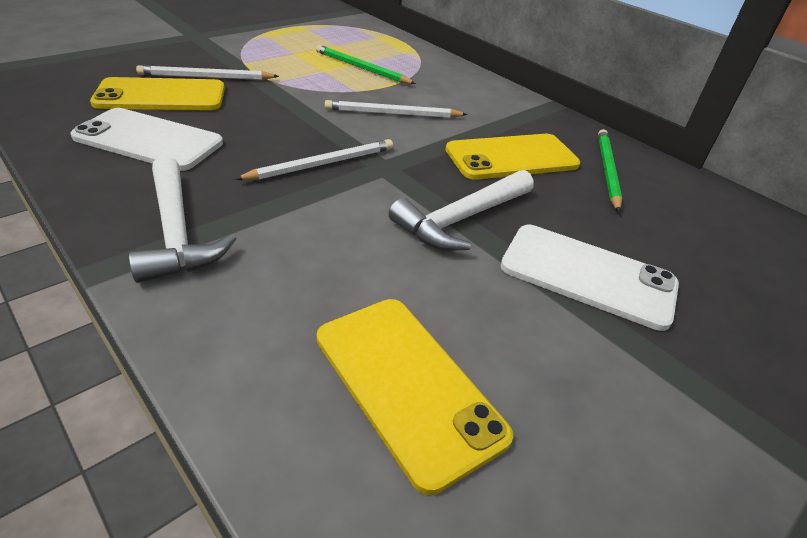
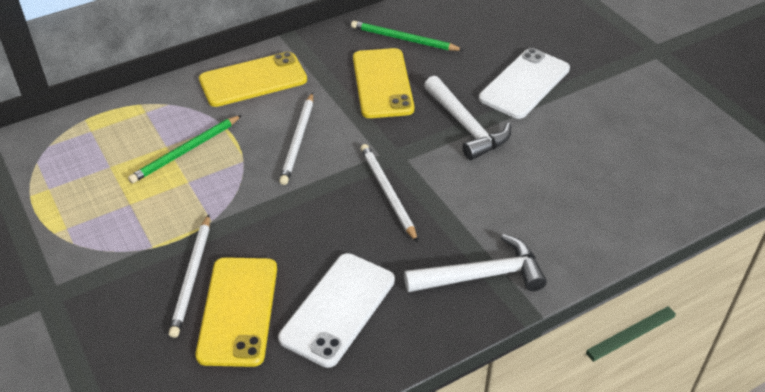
camera: 75 degrees left, 5 degrees up
yellow phone [317,299,513,495] -> yellow phone moved to [199,52,307,107]

